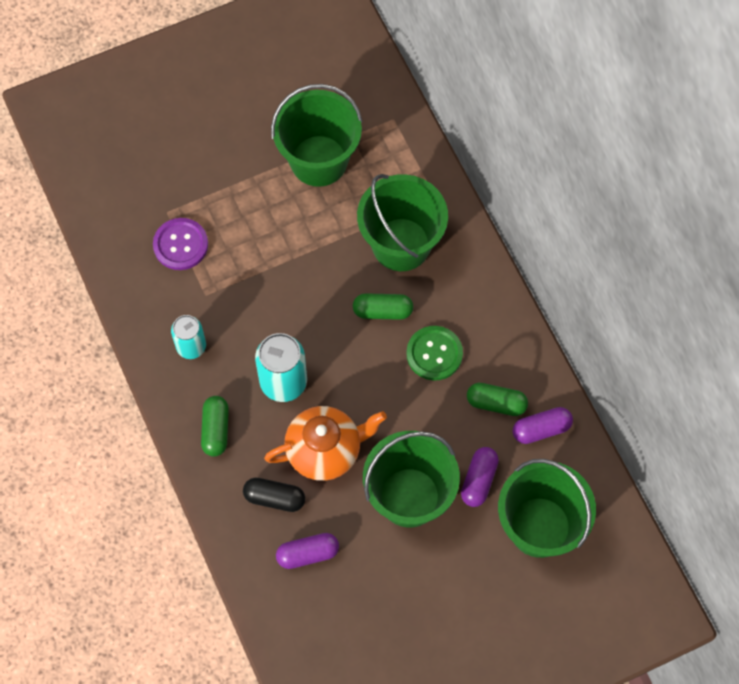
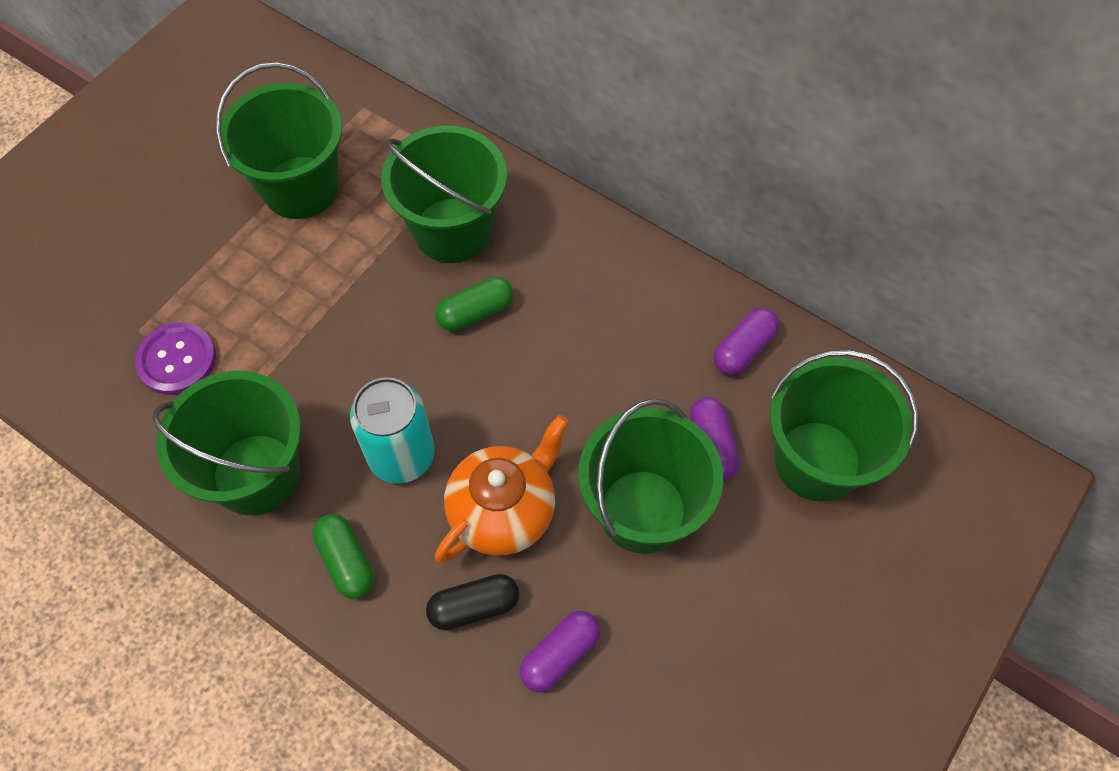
camera: 30 degrees left, 5 degrees down
turquoise can [171,315,206,359] -> green bucket [152,371,301,516]
green button [406,326,463,380] -> none
green capsule [467,383,528,416] -> none

